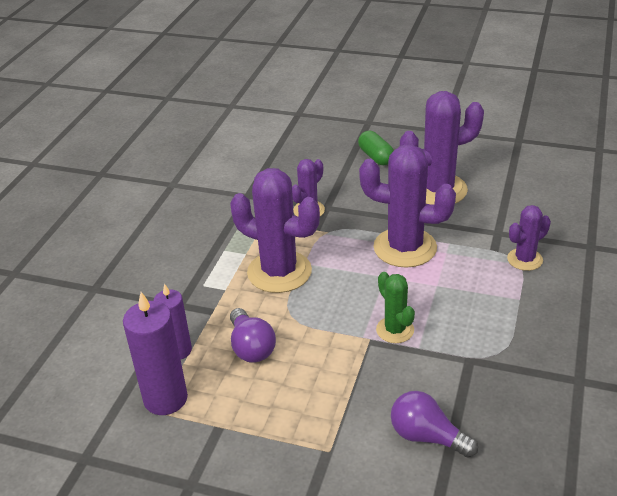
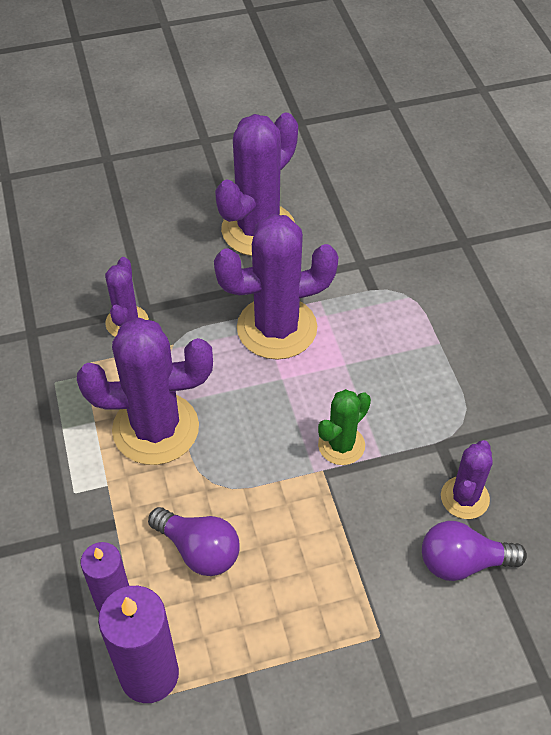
camera: 35 degrees left, 15 degrees up
green capsule [358,131,394,165] -> none
green cactus [376,272,415,343] -> green cactus turned 75 degrees counterclockwise [318,389,371,465]
purple cactus [507,205,551,271] -> purple cactus moved to [441,440,492,519]

